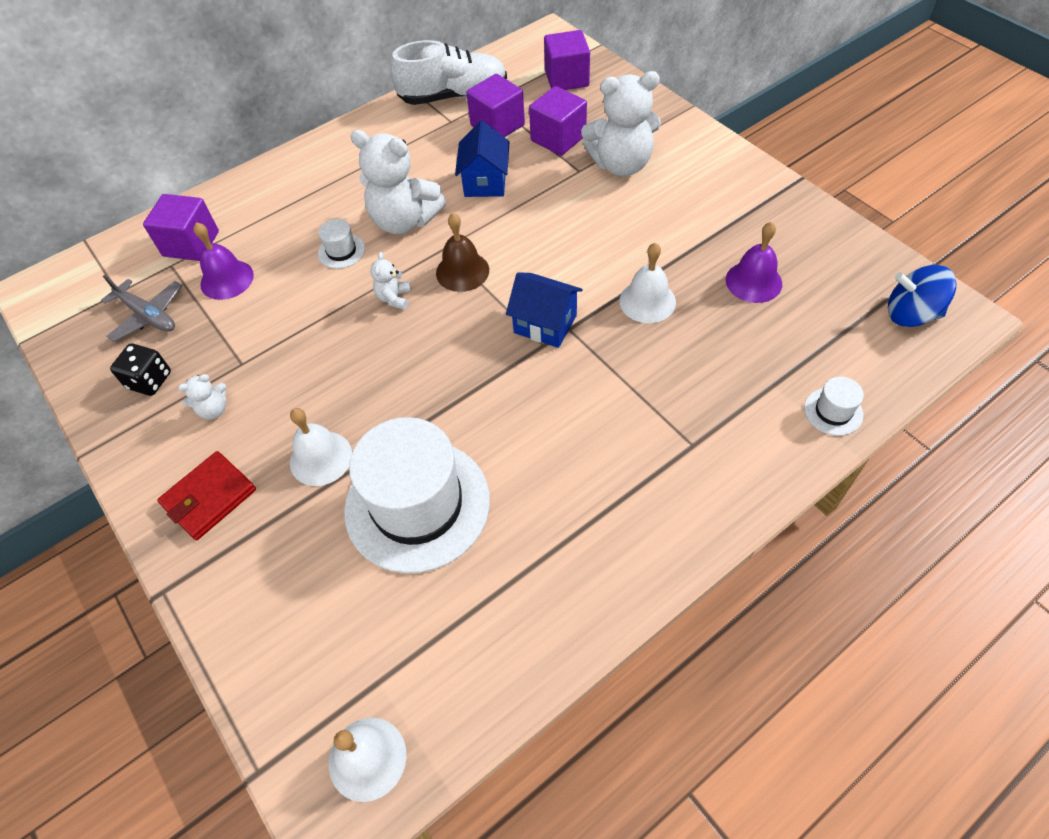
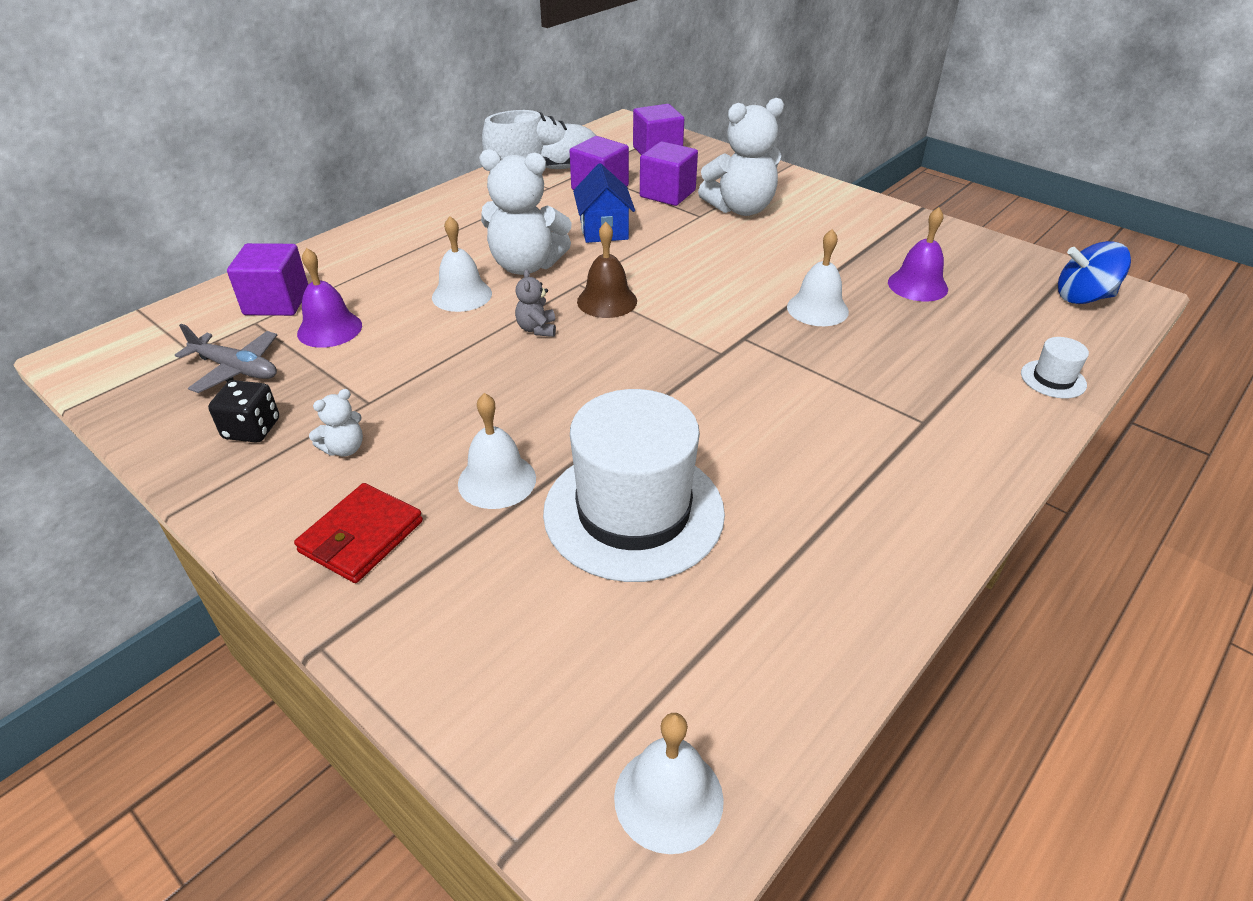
camera: 15 degrees left, 15 degrees down
white hat [318,219,365,269] -> white bell [432,216,492,312]
white teddy bear [370,252,411,310] -> grey teddy bear [515,269,556,337]
blue house [506,272,583,348] -> none

